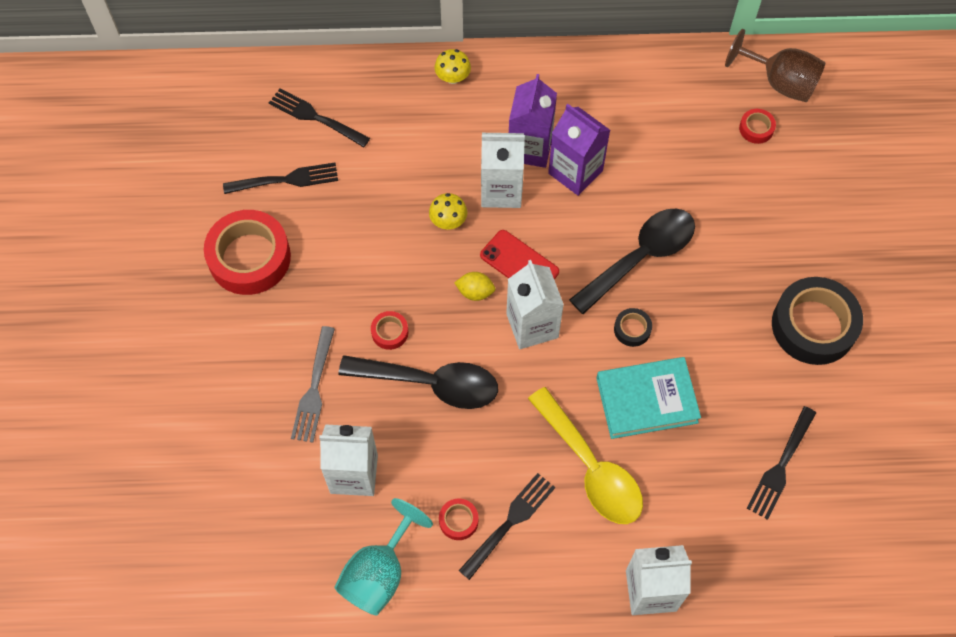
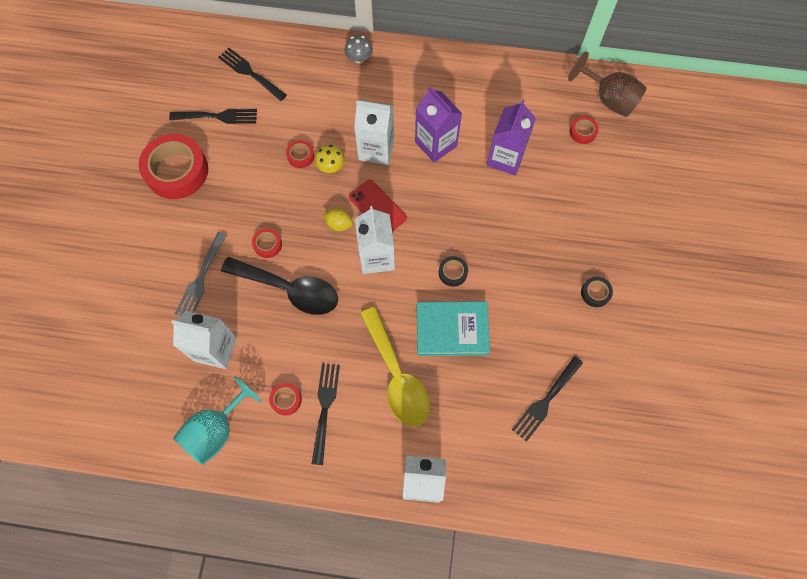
camera: 10 degrees right, 5 degrees up
yellow mushroom [435,49,471,84] -> grey mushroom [345,35,373,64]
black fork [459,473,555,580] -> black fork turned 45 degrees counterclockwise [312,363,340,465]
purple carton [509,74,557,168] -> purple carton moved to [487,100,536,176]
black spoon [569,209,695,314] -> none
black tape [772,277,863,365] -> black tape [581,277,613,307], size x0.44
none -> red tape [286,140,315,168]

